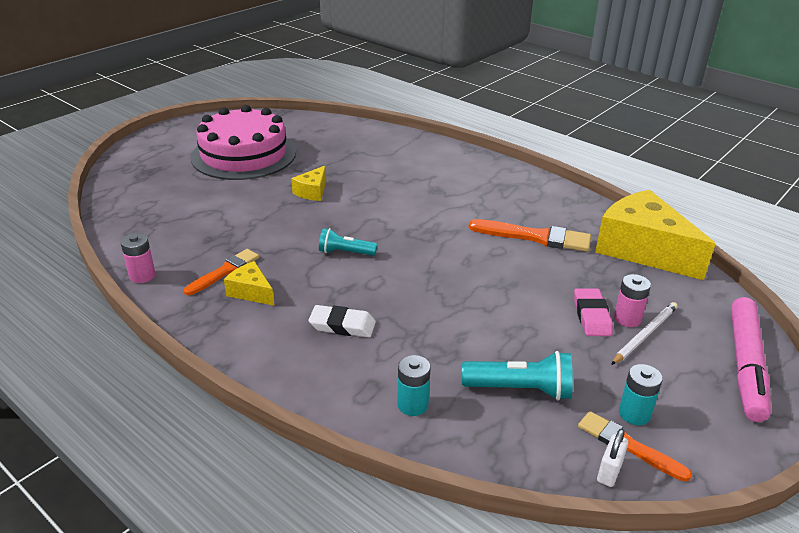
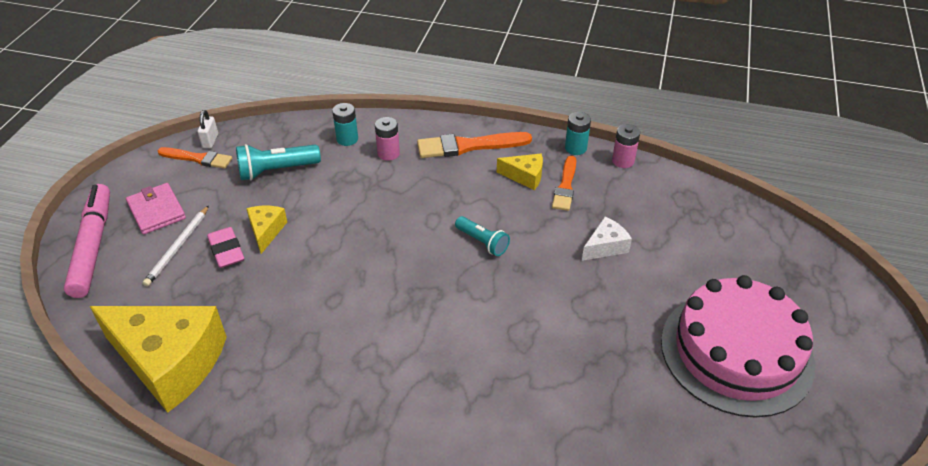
camera: 155 degrees right, 10 degrees up
yellow cheese [291,166,326,201] -> yellow cheese moved to [246,206,287,254]
white eraser [309,305,376,337] -> none
turquoise flashlight [319,228,377,256] -> turquoise flashlight turned 60 degrees clockwise [455,216,510,256]
orange brush [468,219,591,252] -> orange brush moved to [417,132,532,158]
pink battery [614,274,651,327] -> pink battery moved to [375,117,400,161]
turquoise battery [619,364,663,425] -> turquoise battery moved to [565,112,591,155]
none -> pink wallet [126,183,186,235]
none -> white cheese [582,217,632,261]

